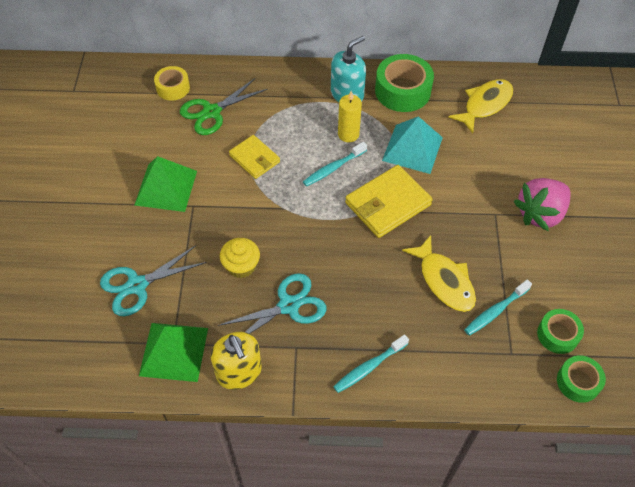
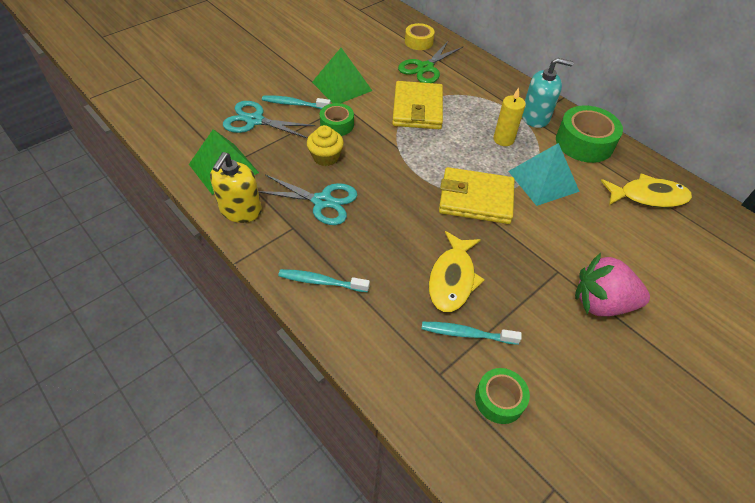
camera: 45 degrees right, 5 degrees down
green scissors [180,78,268,135] -> green scissors turned 60 degrees counterclockwise [398,42,463,83]
yellow wallet [229,135,280,179] -> yellow wallet [392,81,443,129], size x1.59
turquoise toothbrush [303,142,367,187] -> turquoise toothbrush moved to [262,95,331,109]
green tape [557,356,606,403] -> green tape moved to [320,103,354,136]

